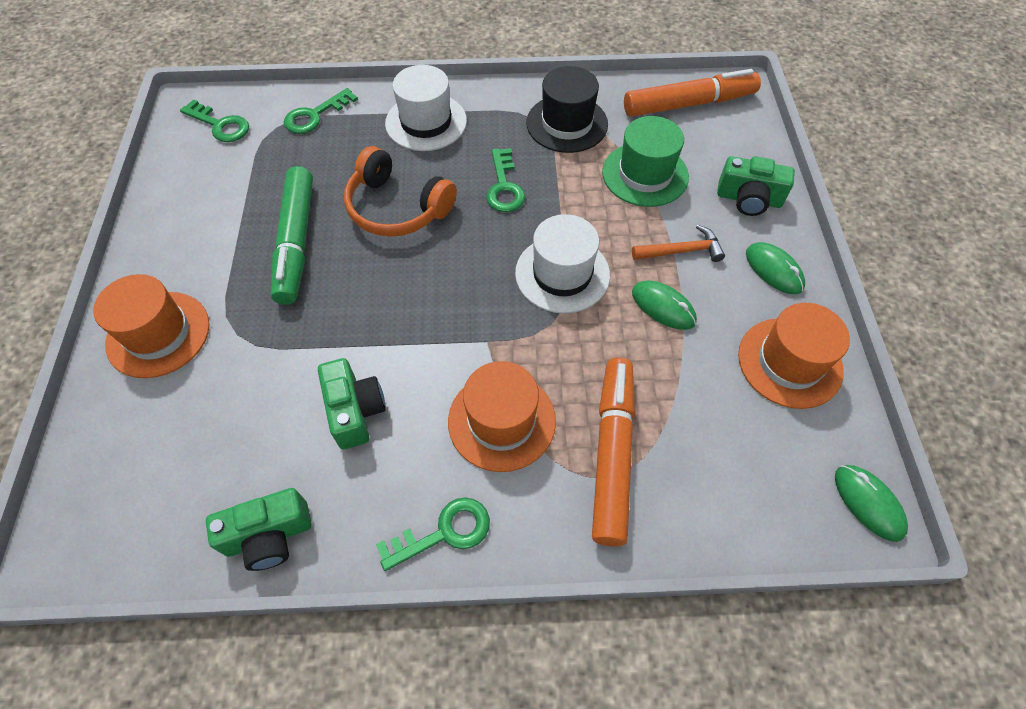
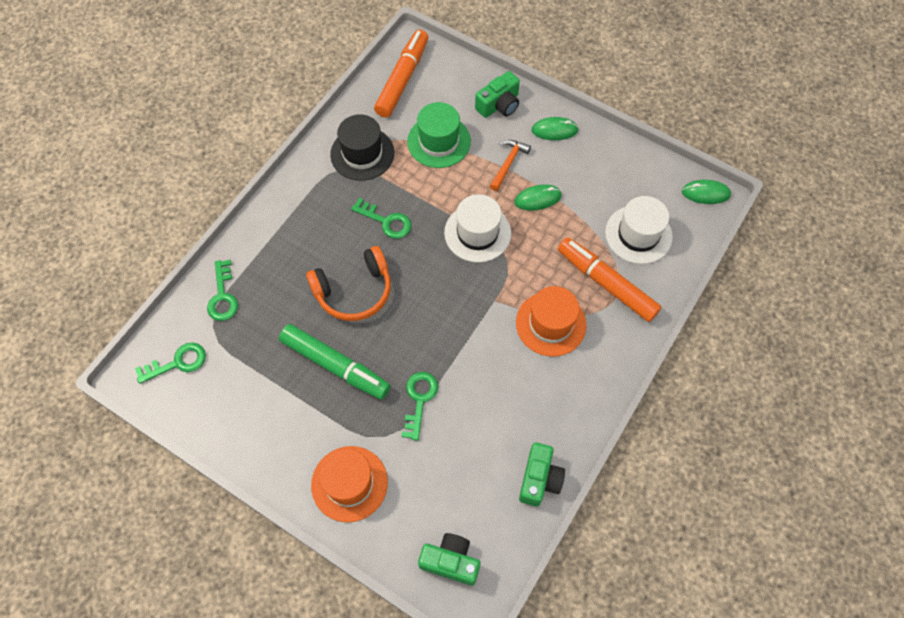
camera: 55 degrees left, 5 degrees up
green camera [318,358,386,449] -> green camera moved to [418,533,480,585]
green key [376,497,490,571] -> green key moved to [402,372,438,441]
white hat [385,65,467,151] -> white hat moved to [605,196,673,264]
orange hat [738,303,850,409] -> none

